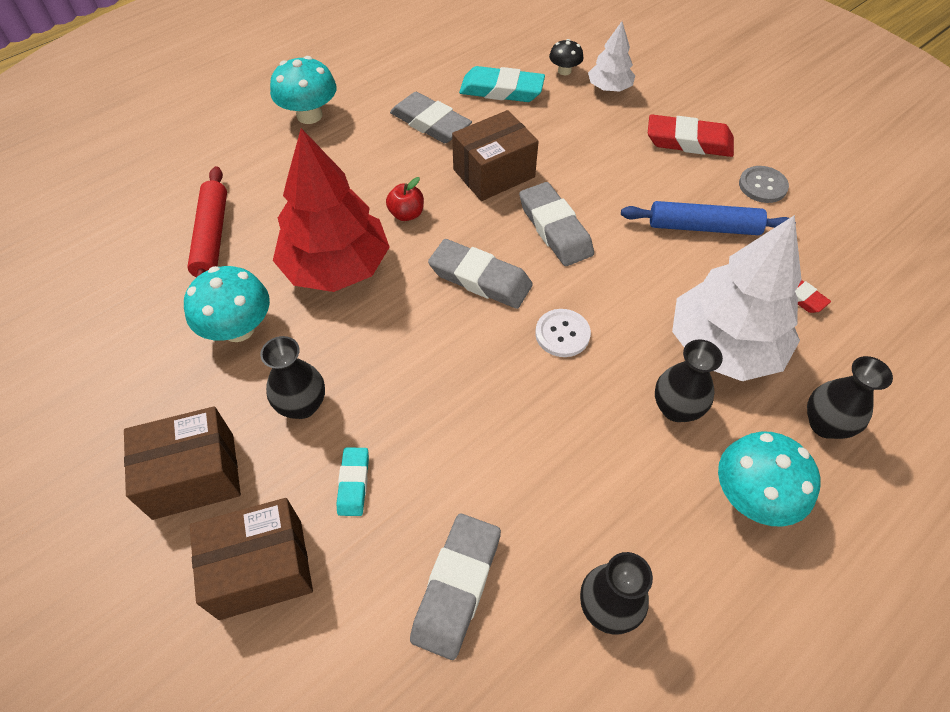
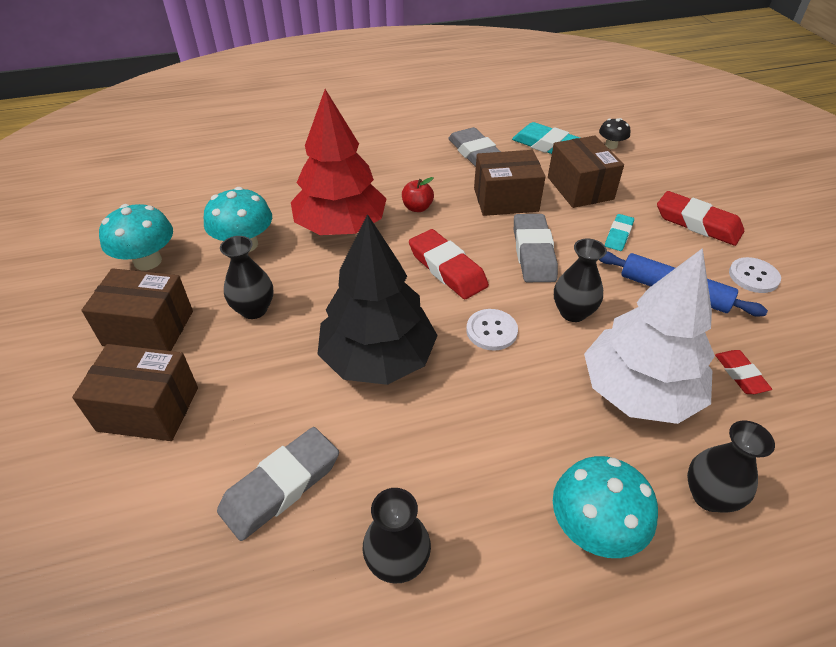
camera: 25 degrees right, 10 degrees down
red rolling pin [187,166,227,277] -> none
turquoise mushroom [270,56,337,124] -> turquoise mushroom moved to [99,204,173,270]
turquoise eraser [336,447,369,516] -> turquoise eraser moved to [605,214,634,251]
grey eraser [428,239,533,309] -> red eraser [409,229,489,299]
white tree [588,21,635,91] -> none
black vase [655,339,723,422] -> black vase moved to [554,238,607,322]
grey button [739,166,789,203] -> white button [729,257,781,293]
none -> black tree [318,214,438,385]
none -> brown box [548,136,624,208]

